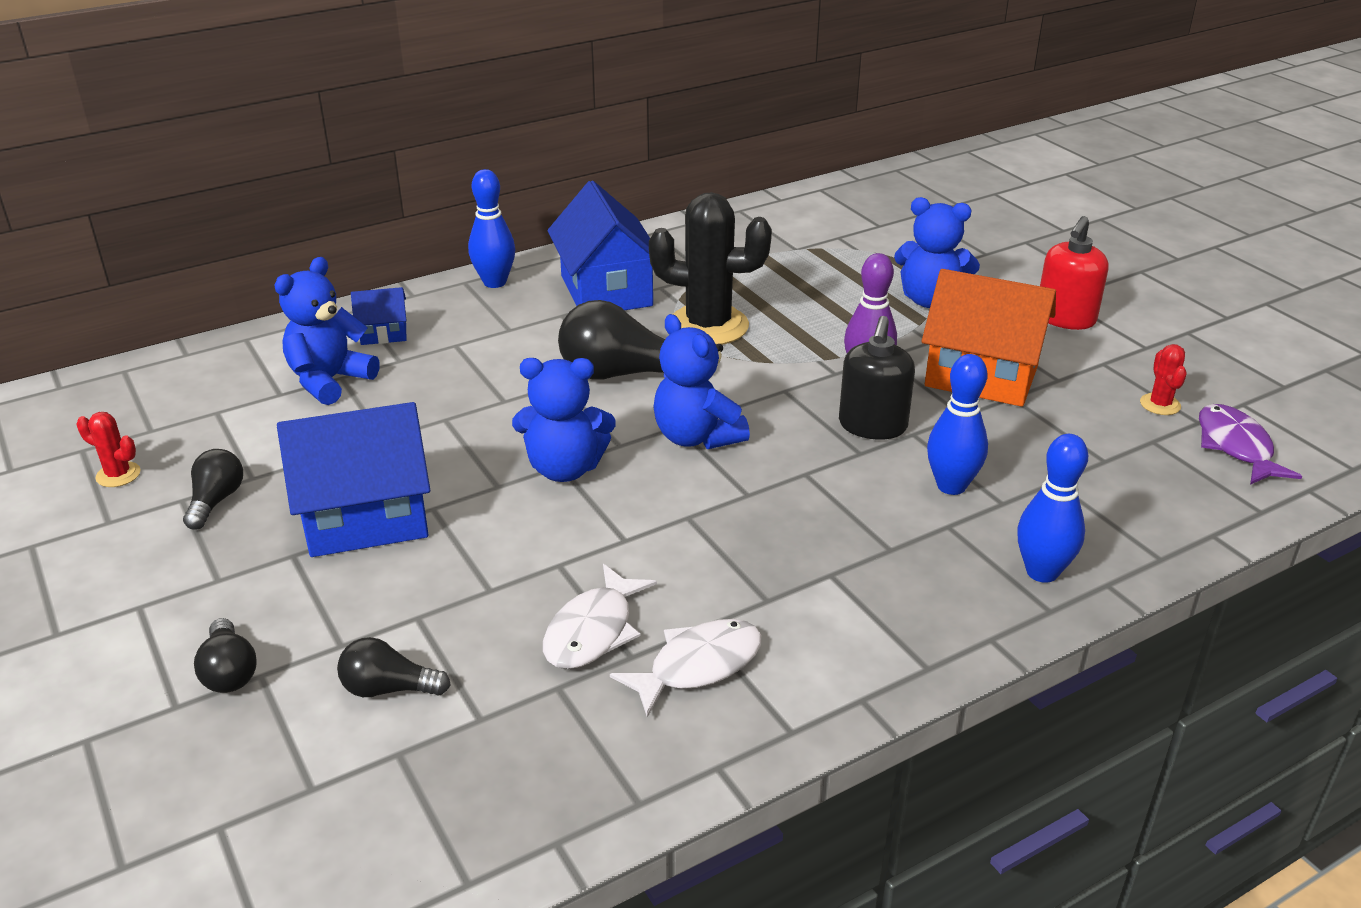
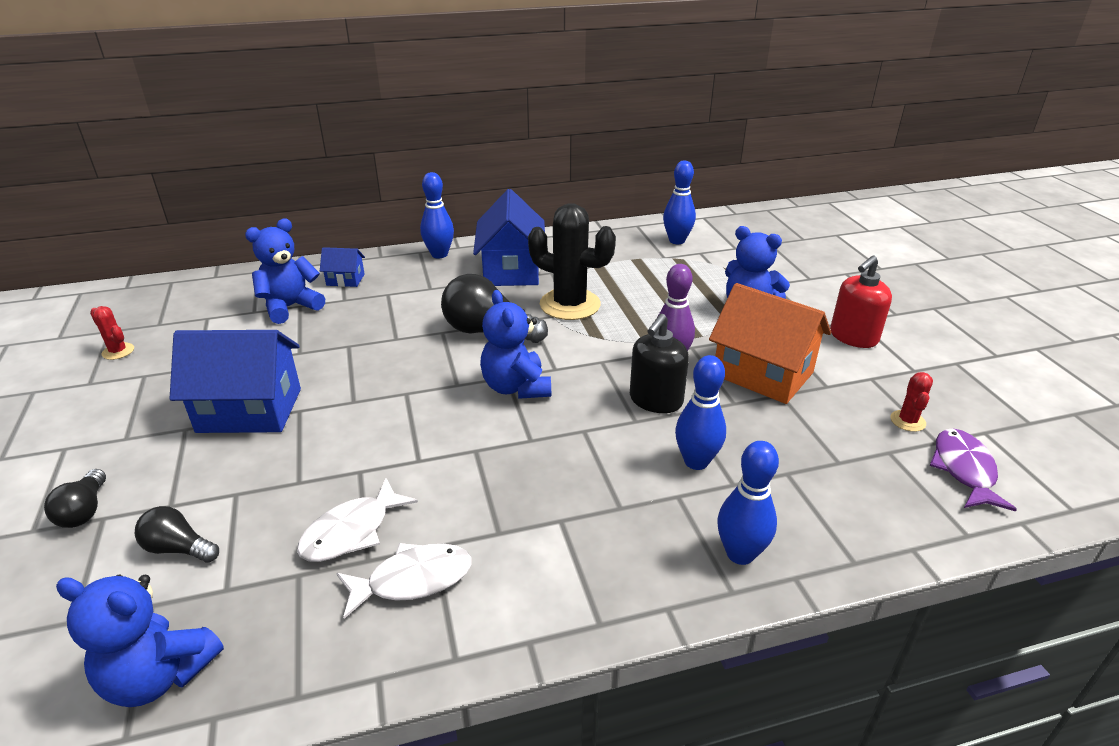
camera: 15 degrees right, 0 degrees up
black light bulb [183,449,243,530] -> none
blue teddy bear [512,358,616,482] -> blue teddy bear moved to [56,575,224,707]
none -> blue bowling pin [663,161,696,244]

